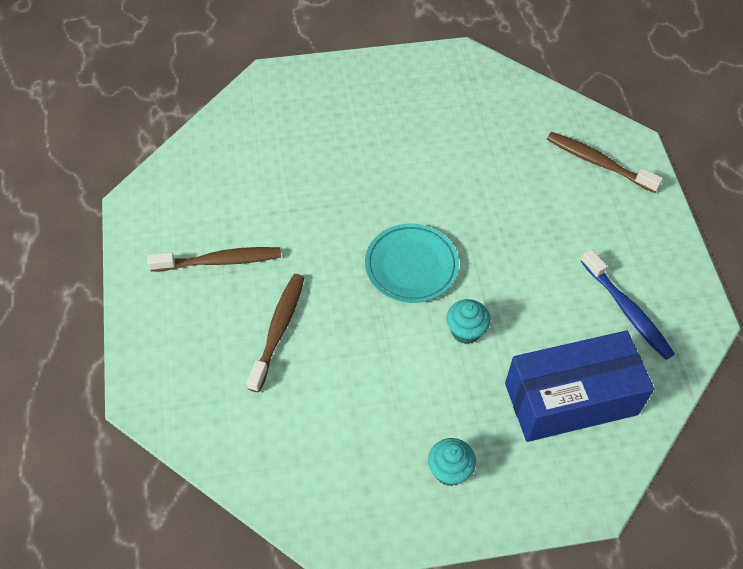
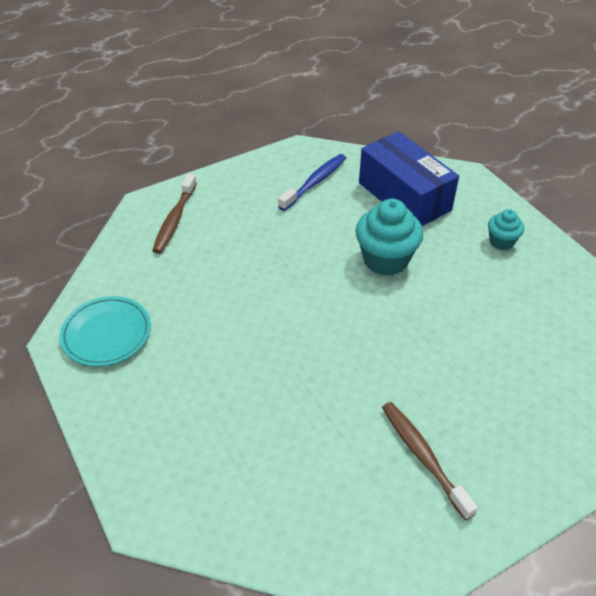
camera: 110 degrees left, 10 degrees down
brown toothbrush [247,274,304,393] -> none
turquoise plate [365,224,459,303] -> turquoise plate moved to [60,296,151,366]
turquoise cupcake [447,299,491,344] -> turquoise cupcake [356,199,423,276], size x1.81

